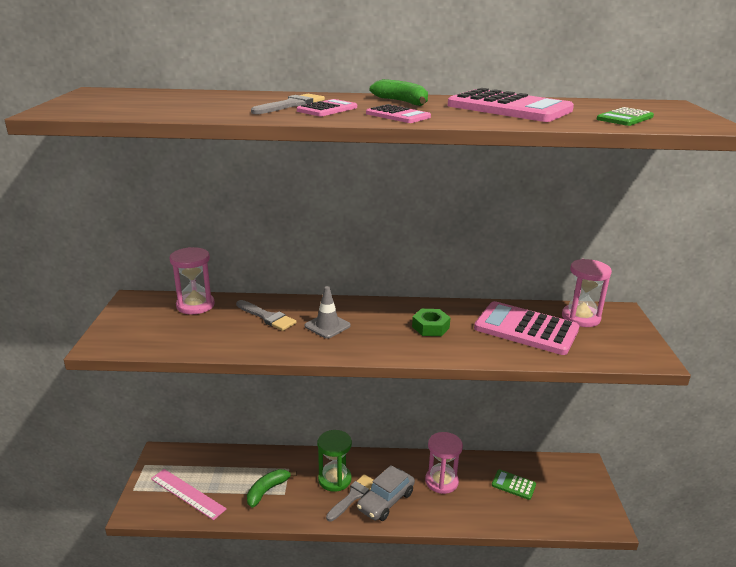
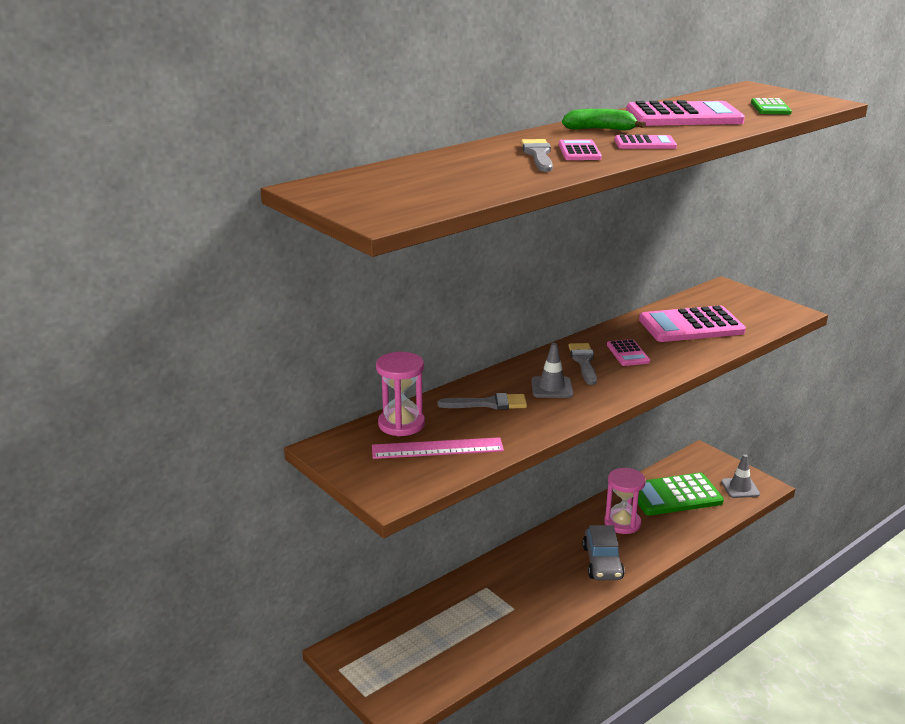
camera: 40 degrees left, 0 degrees up
pink ruler [151,469,227,520] -> pink ruler moved to [372,437,504,459]
green banana [247,469,297,507] -> none
green hourglass [317,430,352,492] -> none
grey brush [326,474,374,521] -> grey brush moved to [569,343,597,385]
green nut [412,309,451,336] -> pink calculator [607,339,650,366]
green calculator [492,470,536,500] -> green calculator [638,473,724,516], size x2.01
pink hourglass [562,259,612,327] -> none
none -> grey traffic cone [721,454,760,498]

